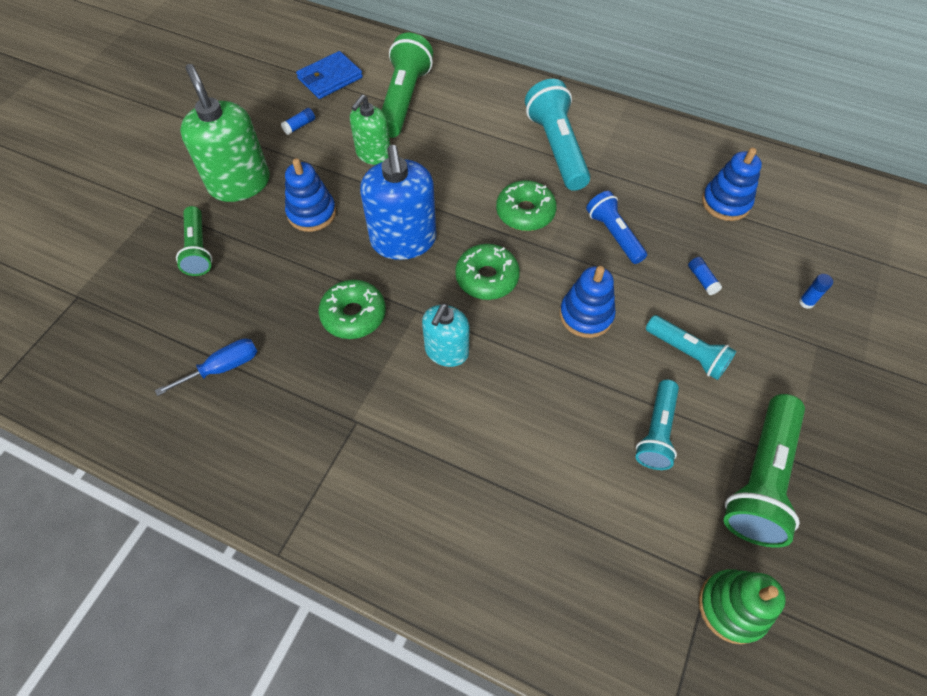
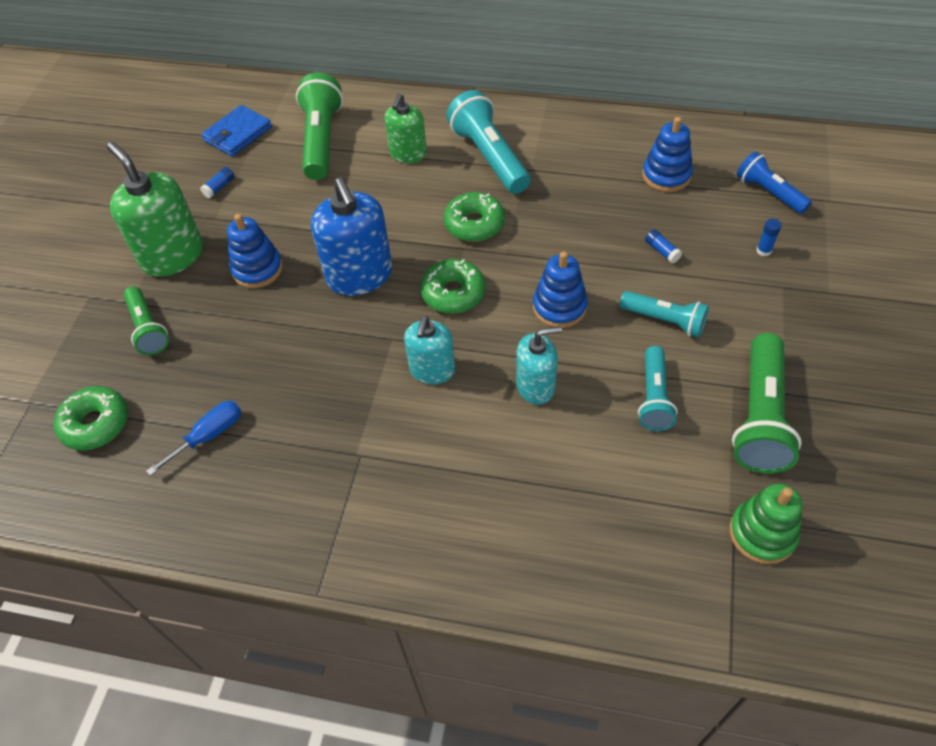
camera: 10 degrees left, 5 degrees down
green donut [319,280,386,339] -> green donut moved to [54,386,128,451]
green soap dispenser [350,95,390,165] -> green soap dispenser moved to [385,93,427,163]
blue flashlight [586,191,647,264] -> blue flashlight moved to [737,152,812,214]
none -> turquoise soap dispenser [516,326,562,405]

